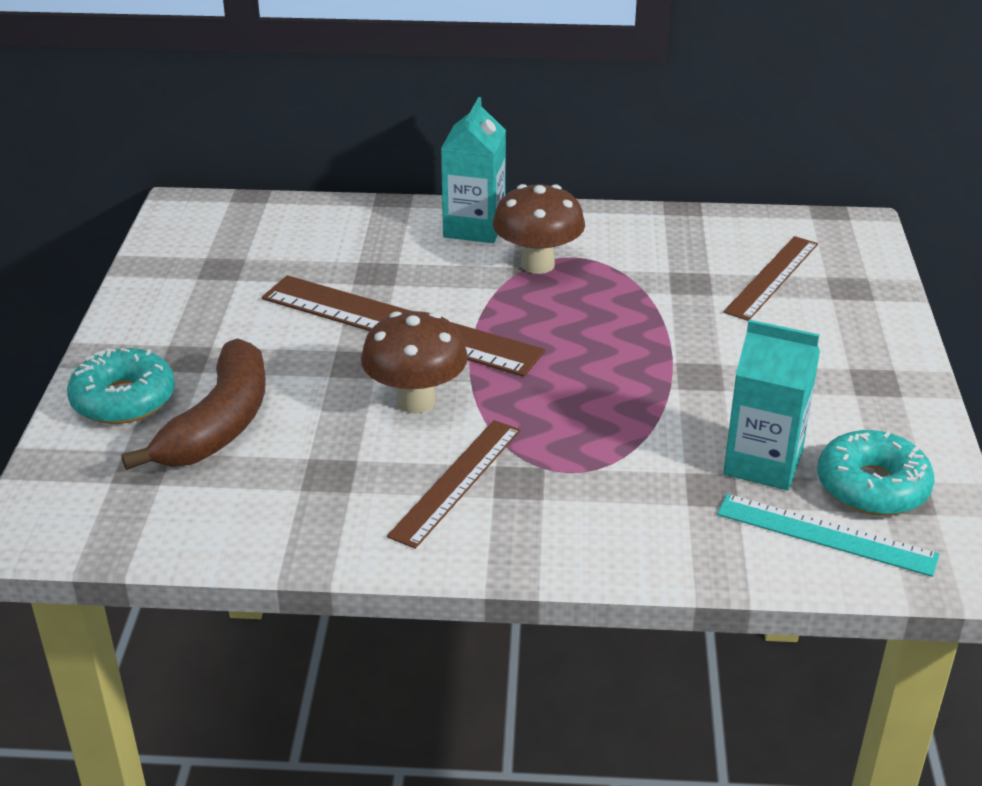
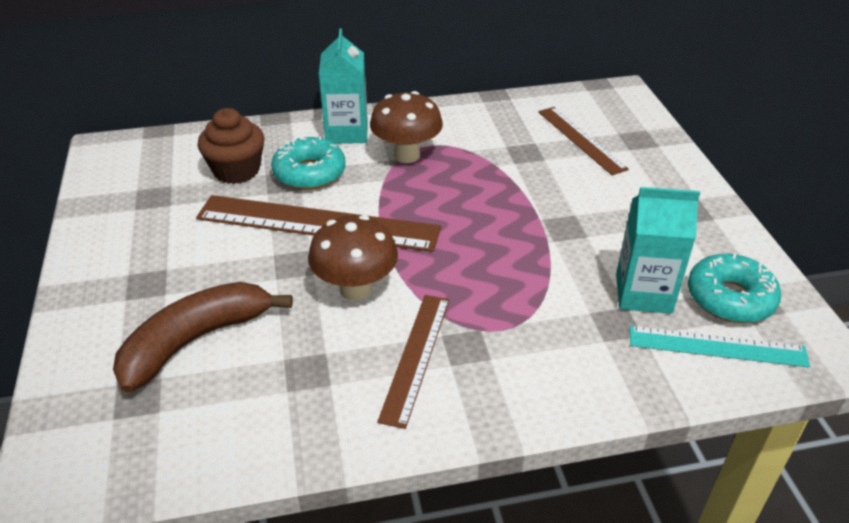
camera: 15 degrees left, 5 degrees up
turquoise donut [67,348,175,424] -> turquoise donut moved to [271,136,345,190]
brown banana [122,338,266,470] -> brown banana turned 135 degrees counterclockwise [113,282,293,392]
brown ruler [723,236,818,321] -> brown ruler turned 45 degrees counterclockwise [538,107,629,175]
none -> brown cupcake [197,108,264,184]

